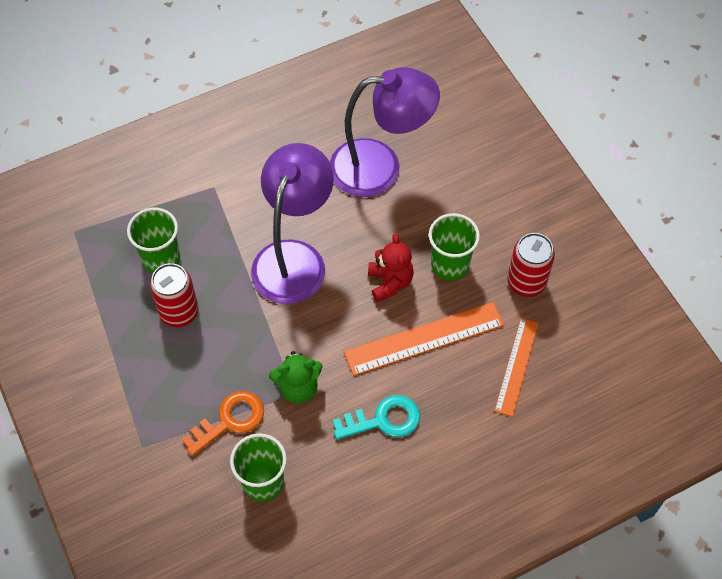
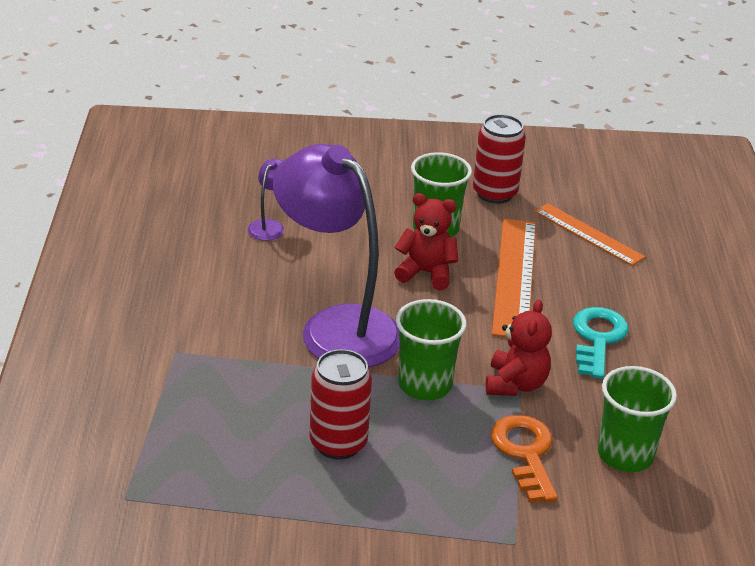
camera: 65 degrees left, 25 degrees down
green cup [127,207,180,273] -> green cup moved to [396,299,467,400]
green teddy bear [269,351,323,403] -> red teddy bear [486,300,552,396]
purple lamp [330,67,440,197] -> purple lamp [247,159,284,241], size x0.40

